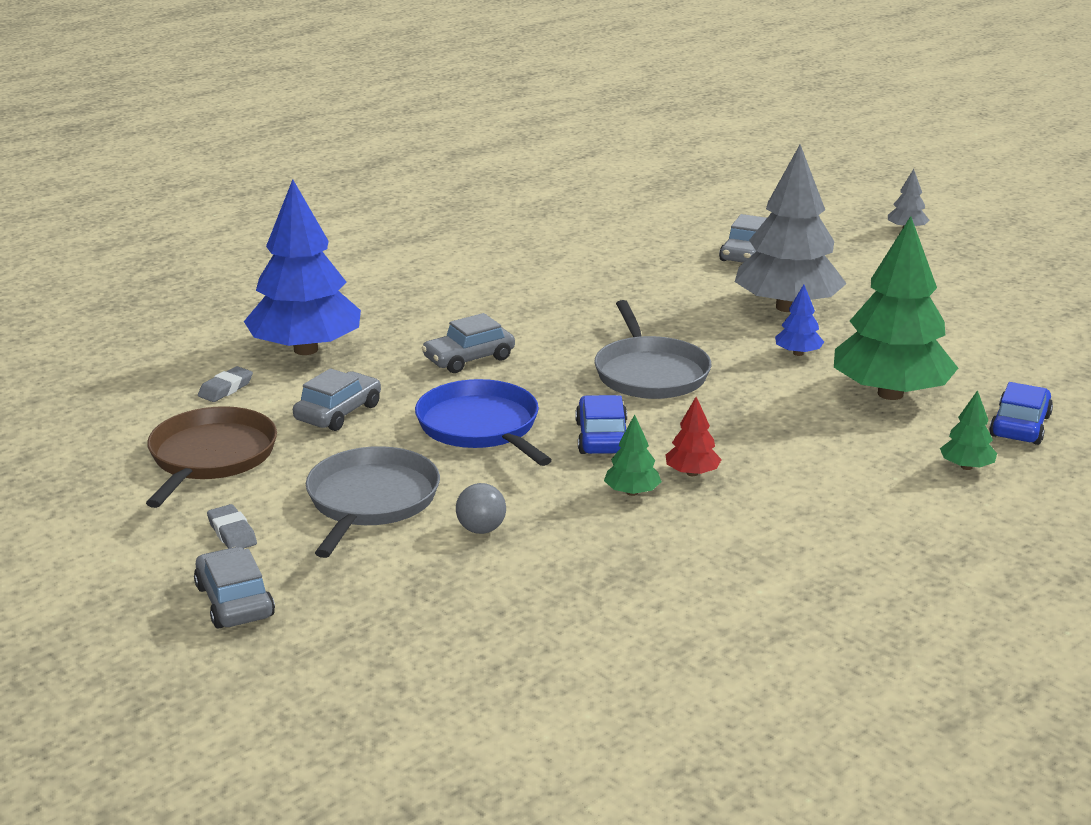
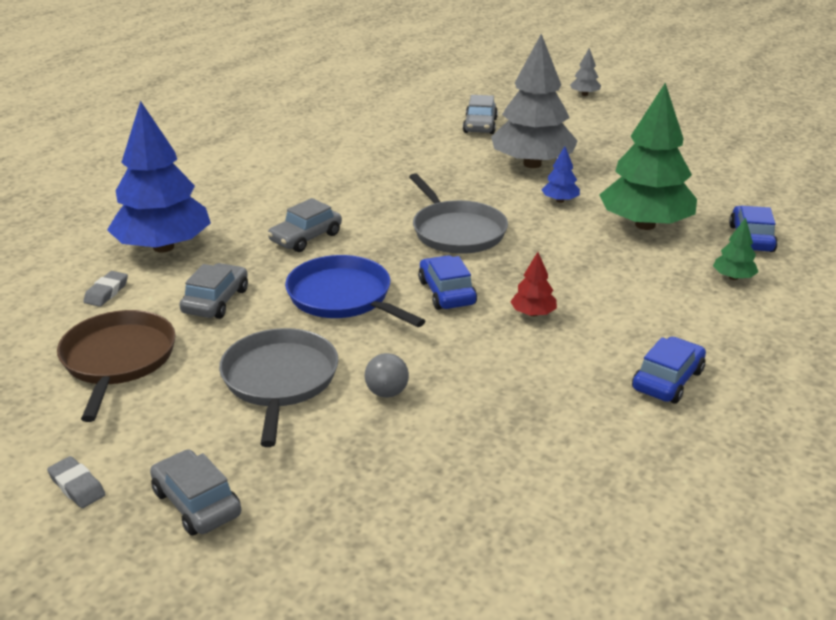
camera: 15 degrees left, 5 degrees up
grey eraser [207,504,257,548] -> grey eraser moved to [47,456,106,508]
green tree [604,414,662,496] -> none
none -> blue car [632,337,706,403]

